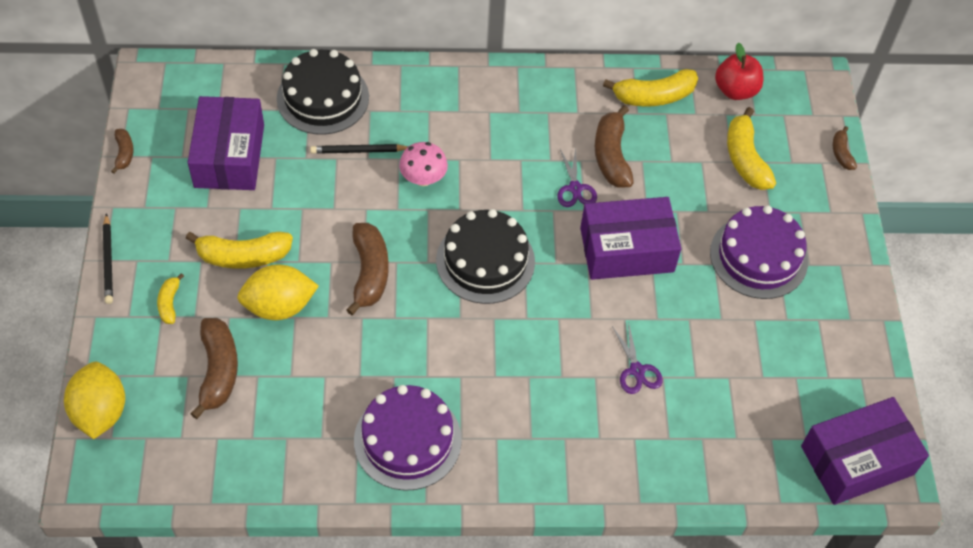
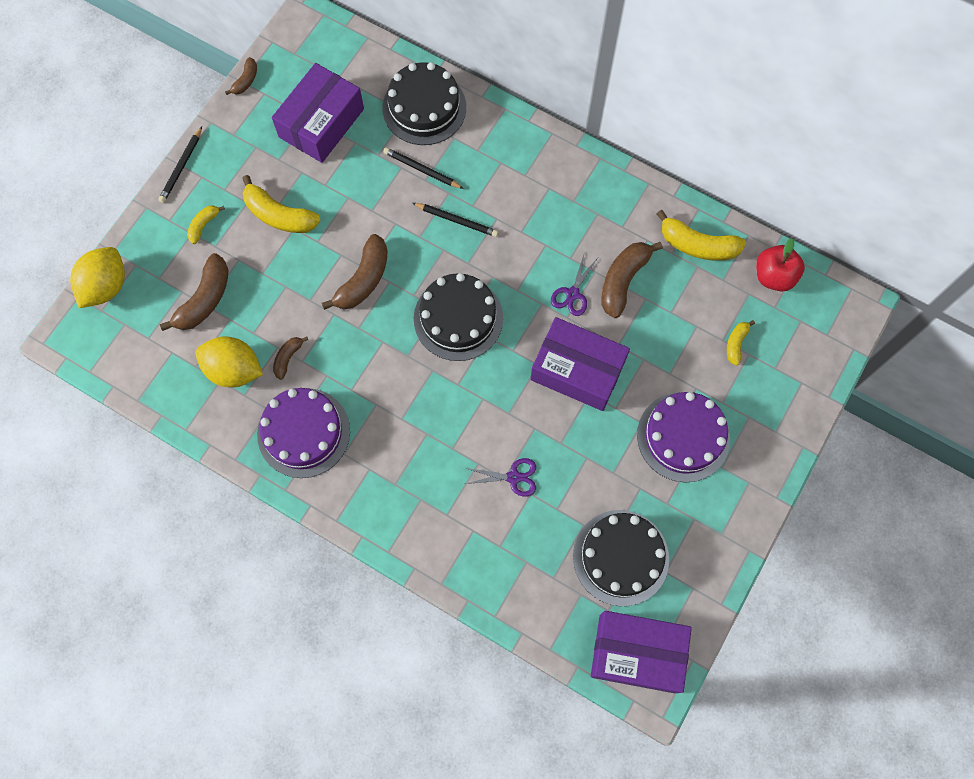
camera: 35 degrees right, 15 degrees up
yellow lemon [237,264,319,320] -> yellow lemon moved to [195,336,263,387]
pink mushroom [399,142,448,186] -> black pencil [412,203,498,237]
purple scissors [612,321,663,394] -> purple scissors turned 105 degrees counterclockwise [466,458,536,497]
yellow banana [727,107,776,190] -> yellow banana [727,320,755,366], size x0.54
brown banana [832,126,857,170] -> brown banana moved to [273,337,308,380]
none -> black cake [573,510,669,606]

